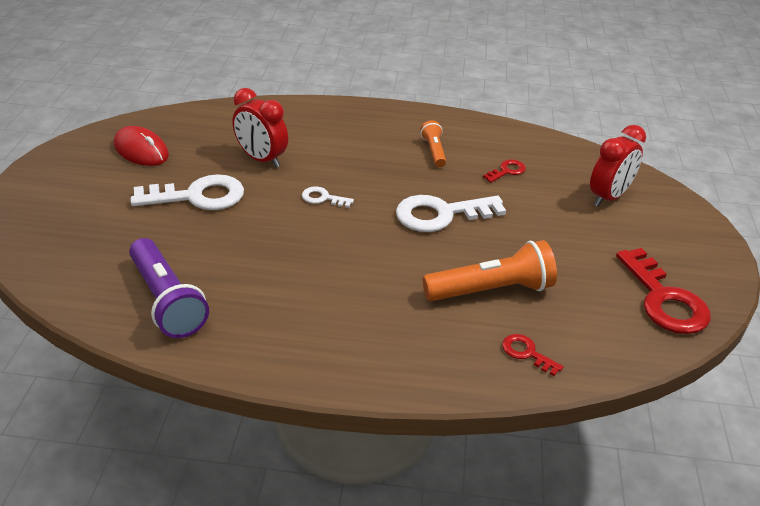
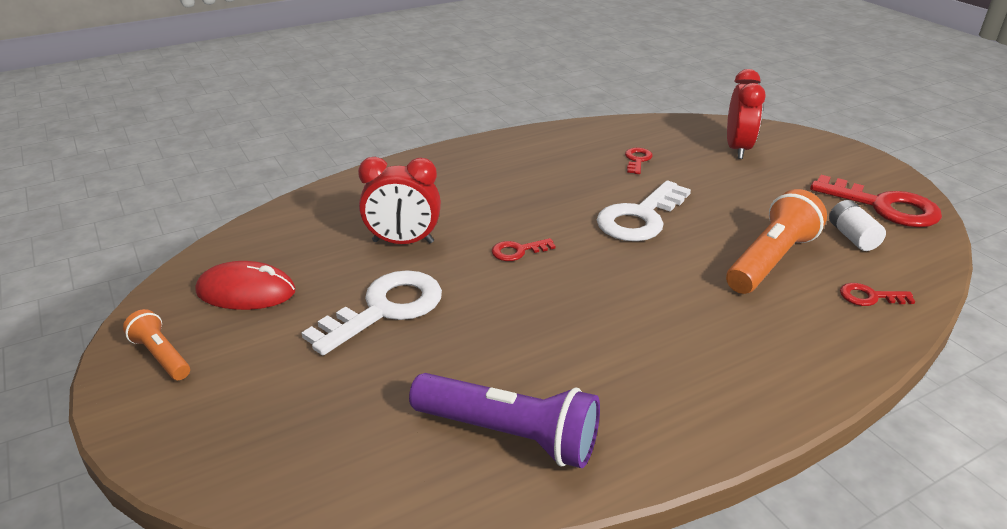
camera: 35 degrees left, 5 degrees down
white key [302,186,354,208] -> red key [492,238,556,261]
orange flashlight [420,120,446,167] -> orange flashlight moved to [123,309,190,380]
none -> white battery [829,200,886,251]

